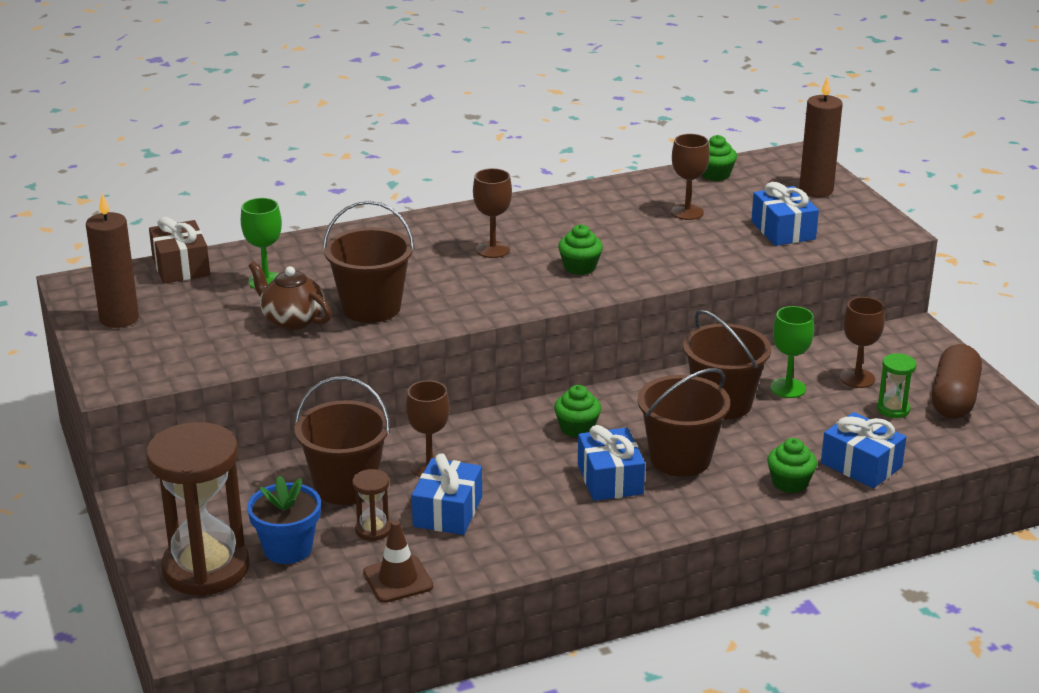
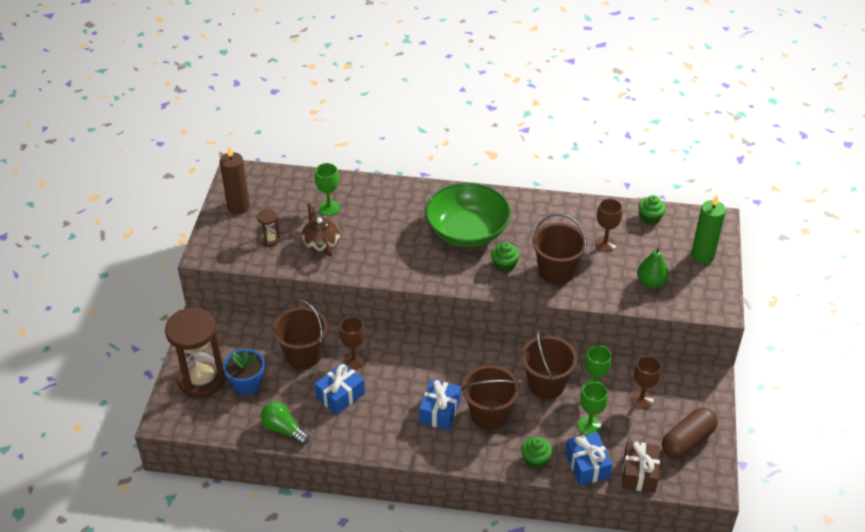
camera: 30 degrees right, 15 degrees up
brown gift [149,217,210,284] -> brown gift moved to [622,441,660,493]
brown bucket [323,201,415,323] -> brown bucket moved to [532,213,587,284]
brown hourglass [352,469,391,541] -> brown hourglass moved to [257,209,280,247]
brown traffic cone [363,520,433,603] -> green light bulb [261,402,309,445]
brown goblet [473,168,512,258] -> green bowl [425,183,511,247]
green cupcake [554,385,601,438] -> none
blue gift [751,182,819,246] -> green pear [637,247,669,288]
brown candle [799,76,843,197] -> green candle [691,195,726,264]
green hourglass [877,353,917,418] -> none
none -> green goblet [578,382,608,435]

